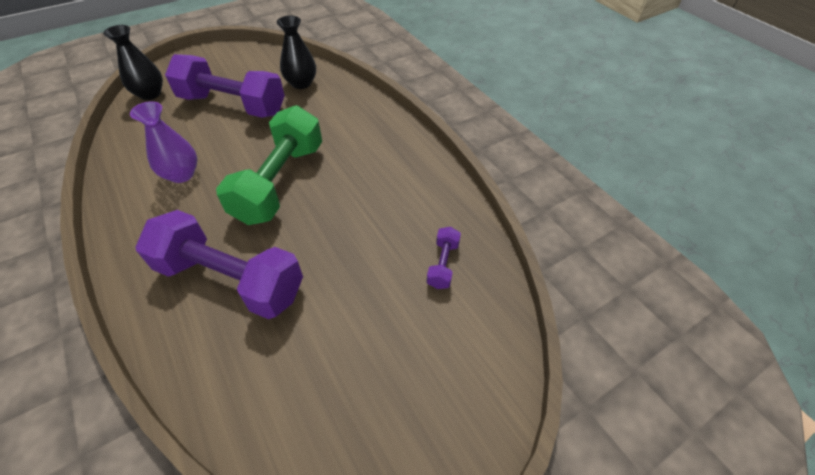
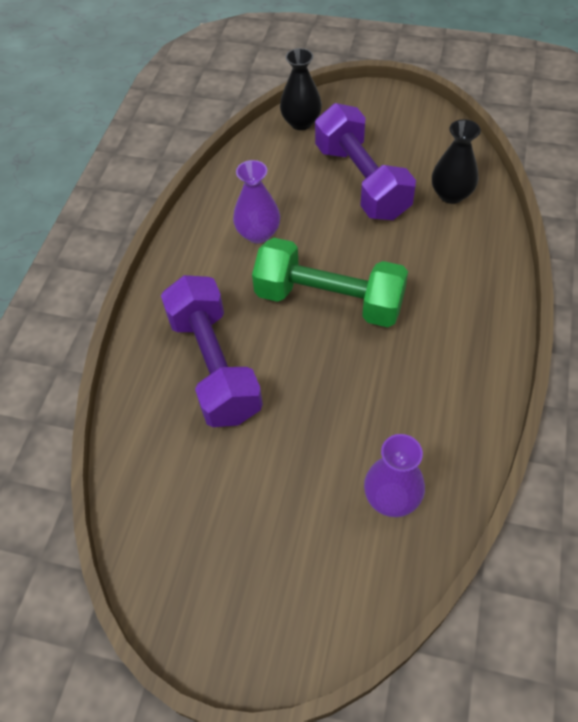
camera: 50 degrees right, 5 degrees up
green dumbbell [216,105,322,225] -> green dumbbell turned 45 degrees clockwise [252,238,408,327]
purple dumbbell [427,227,461,289] -> purple vase [364,434,425,517]

